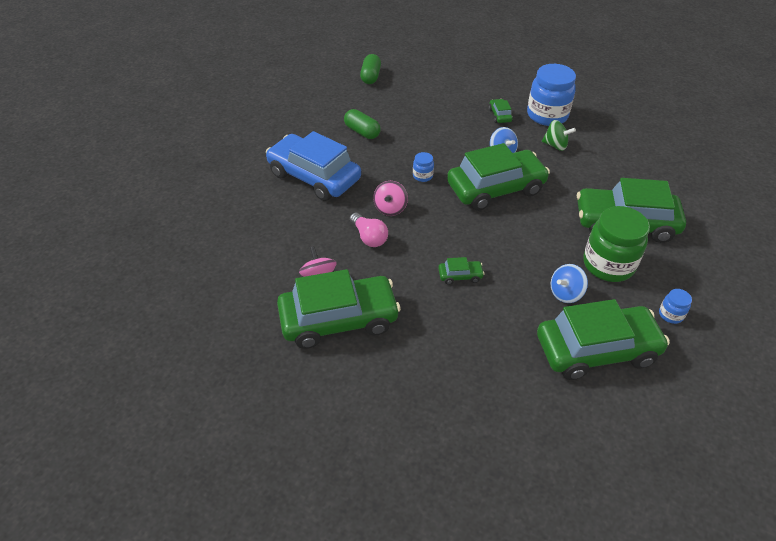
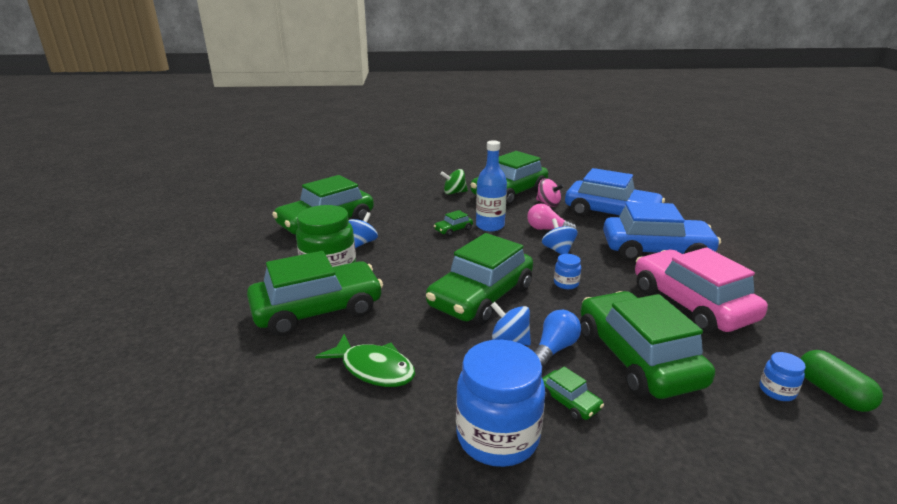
camera: 150 degrees right, 20 degrees down
green capsule [344,109,381,139] -> pink car [635,247,768,334]
pink spinning top [373,181,408,216] -> blue spinning top [542,218,578,255]
green spinning top [542,120,576,151] -> green spinning top moved to [441,169,468,195]
blue jar [659,289,692,324] -> blue jar moved to [760,352,806,401]
none -> green fish [315,334,415,387]
none -> blue bottle [476,140,507,231]
none -> blue light bulb [534,310,581,368]
none -> blue car [565,168,665,216]
none -> green car [580,291,715,399]

